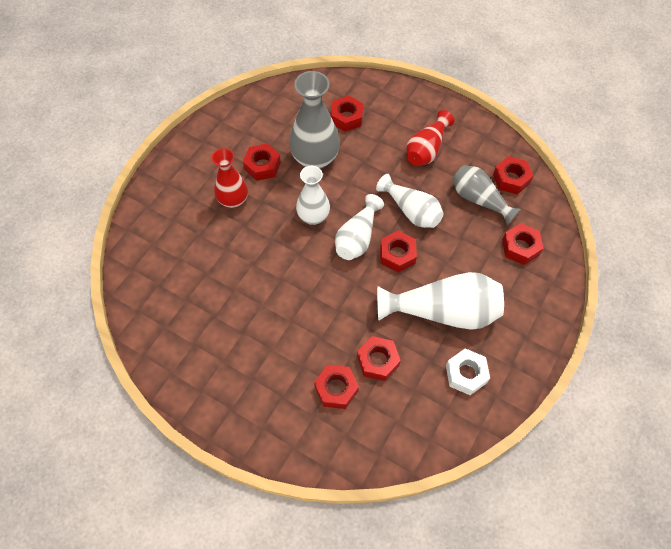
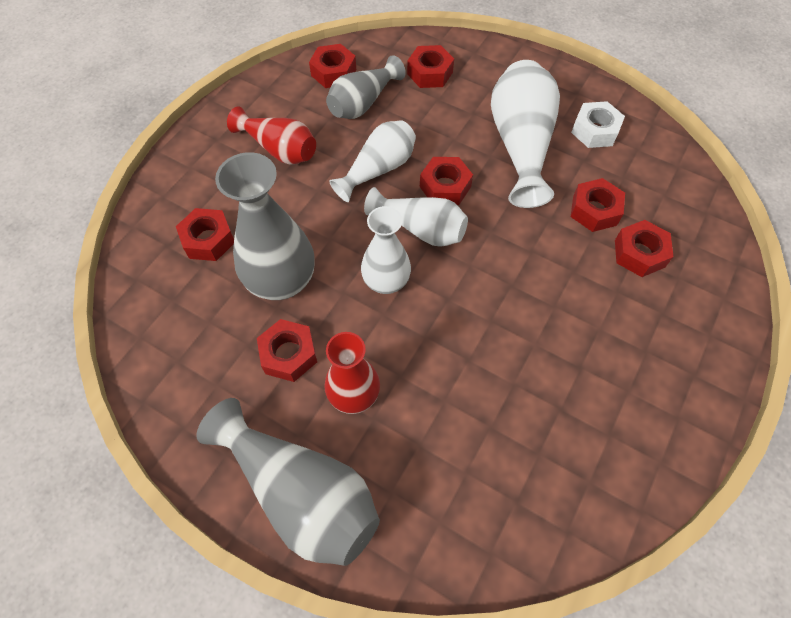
camera: 90 degrees left, 0 degrees up
none -> grey vase [197,398,380,566]

